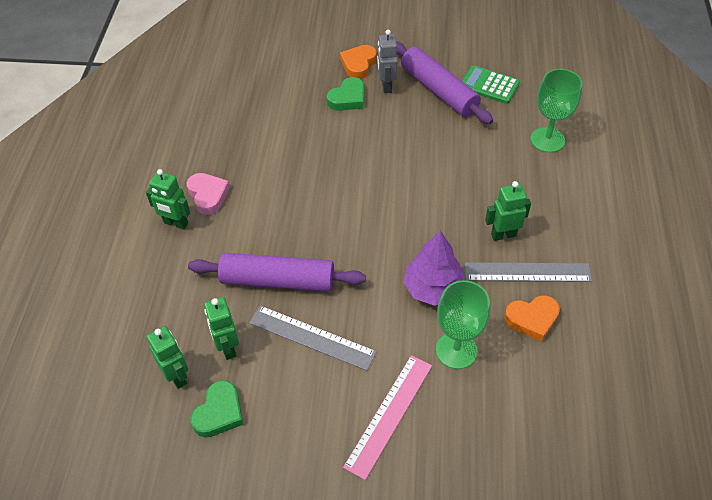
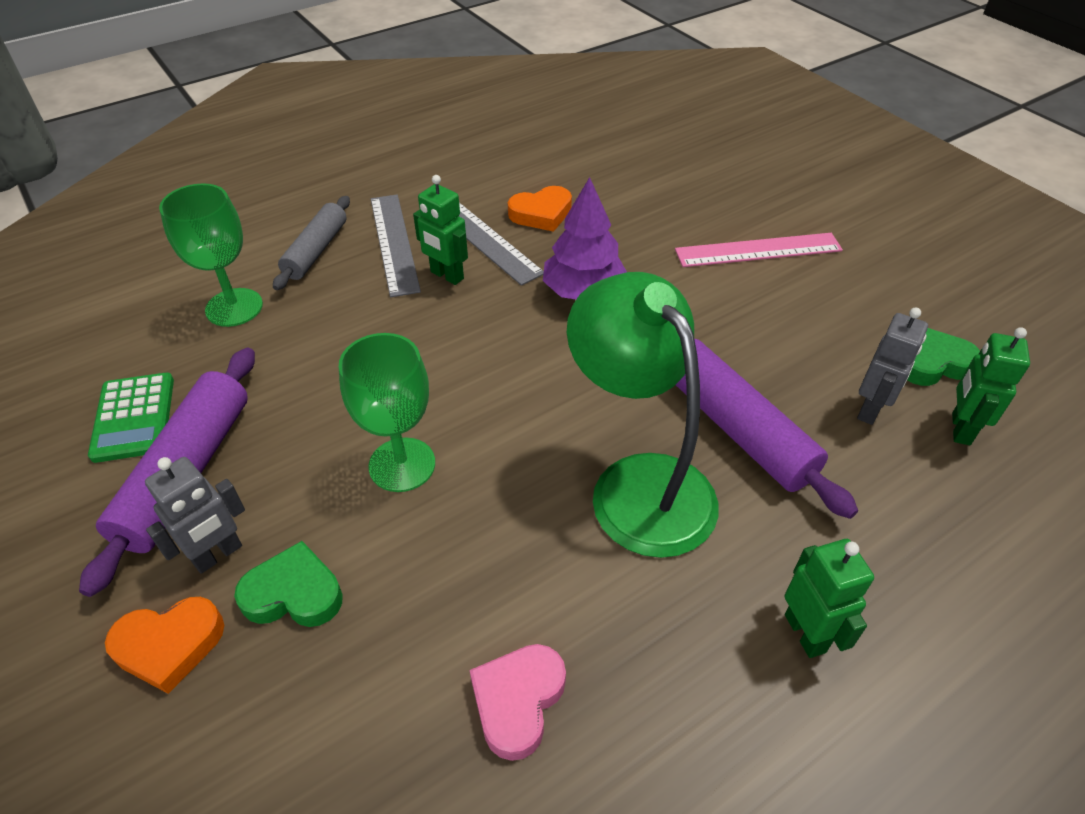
camera: 130 degrees left, 5 degrees down
pink heart [187,173,230,215] -> pink heart moved to [470,644,566,761]
green robot [204,297,239,360] -> grey robot [857,307,928,425]
grey ruler [249,305,377,371] -> grey ruler moved to [371,195,421,297]
green goblet [436,280,490,369] -> green goblet moved to [339,333,435,492]
orange heart [504,296,560,342] -> orange heart turned 120 degrees clockwise [508,186,572,232]
none -> grey rolling pin [273,196,350,290]
none -> green lamp [567,272,719,558]

